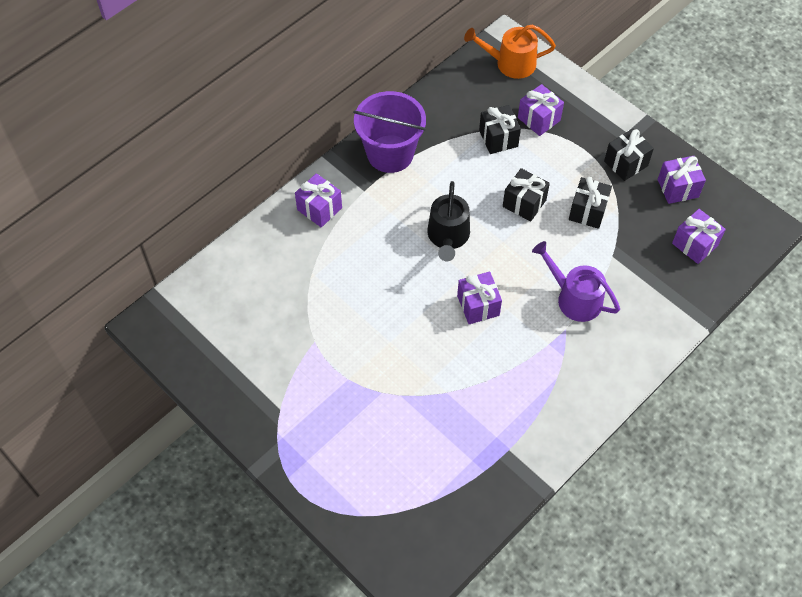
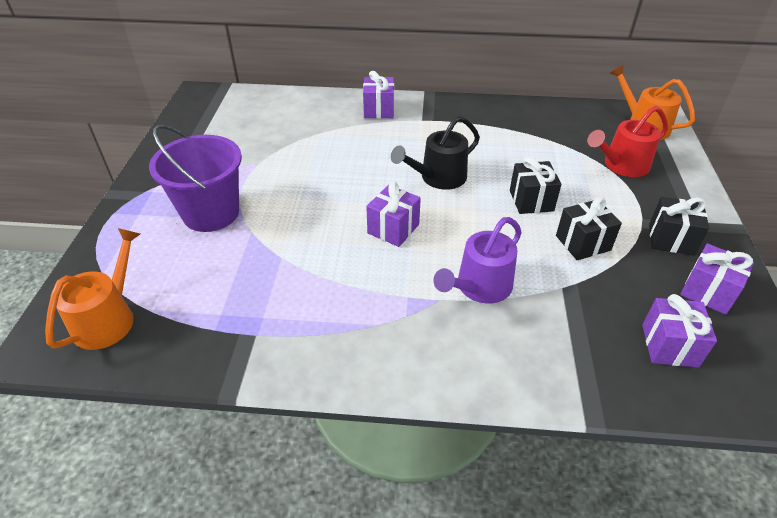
camera: 50 degrees right, 15 degrees down
purple bucket [353,91,426,173] -> purple bucket moved to [149,125,242,232]
black gift [479,105,521,154] -> none
purple gift [518,84,564,136] -> red watering can [587,106,668,177]
purple watering can [532,241,620,322] -> purple watering can turned 135 degrees counterclockwise [433,217,522,303]
none -> orange watering can [45,228,140,350]

